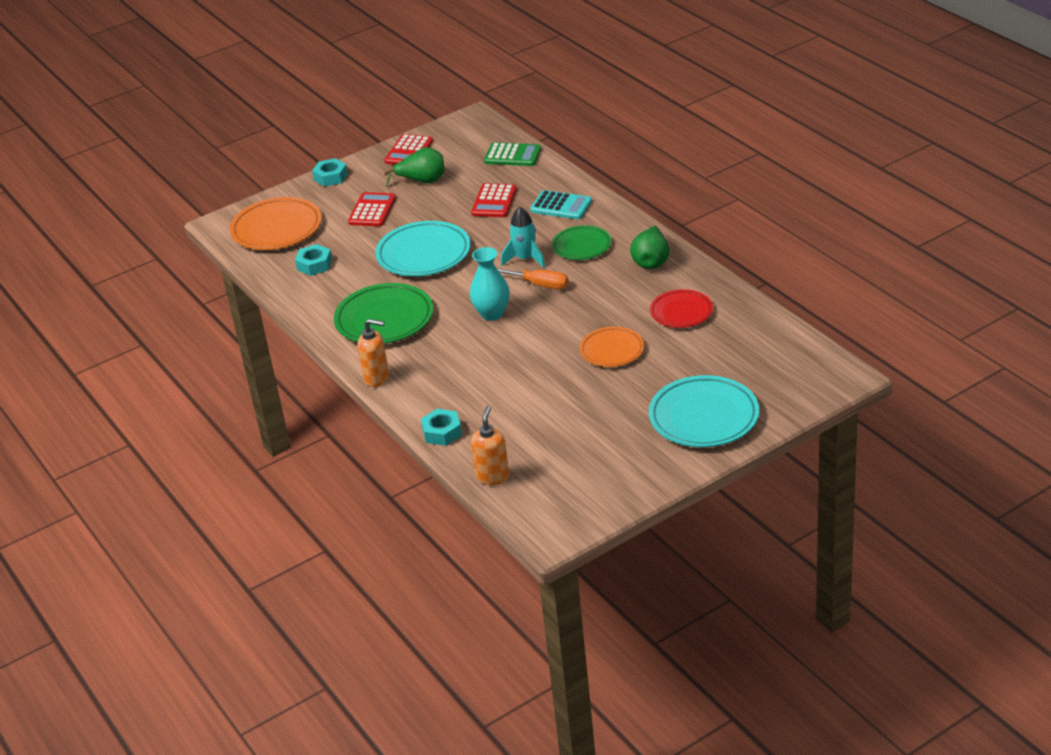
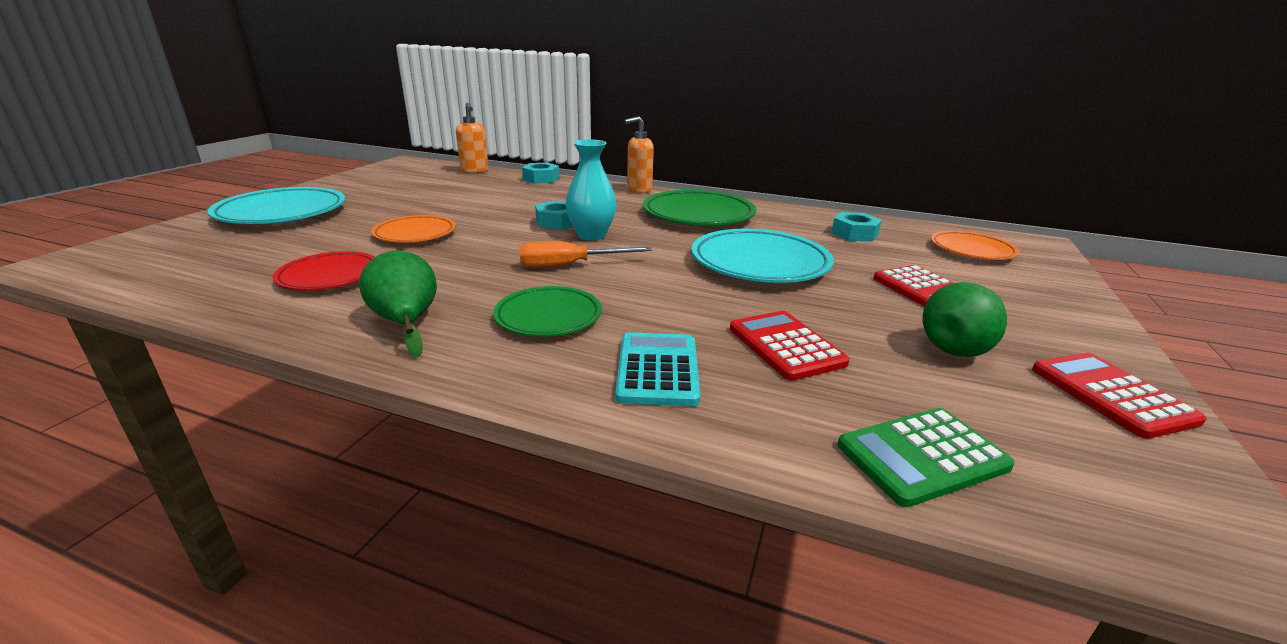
camera: 140 degrees right, 10 degrees down
orange plate [230,197,322,250] -> orange plate [931,231,1020,260], size x0.62
turquoise nut [312,158,348,187] -> turquoise nut moved to [535,201,573,230]
turquoise rocket [501,207,545,268] -> none
turquoise calculator [530,190,592,219] -> turquoise calculator turned 105 degrees clockwise [615,332,700,406]

